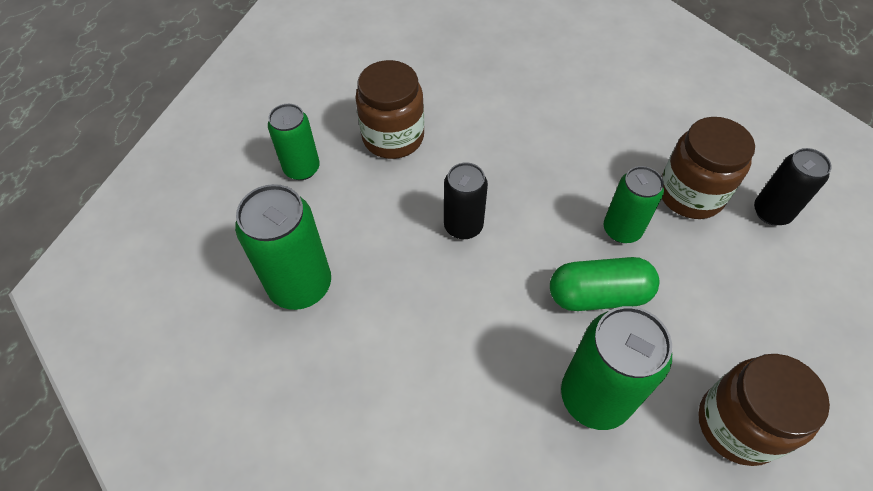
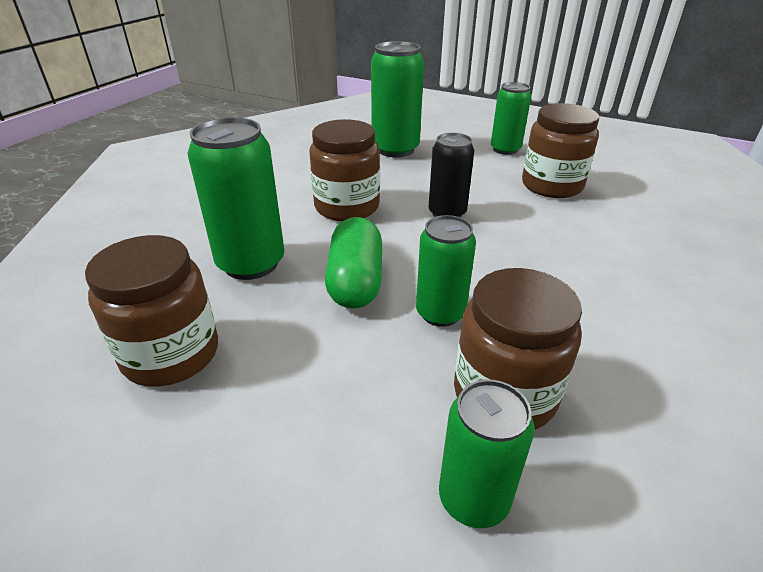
camera: 95 degrees right, 20 degrees down
black can [754,148,832,225] -> green can [439,380,535,528]
none -> brown jar [309,119,380,221]

